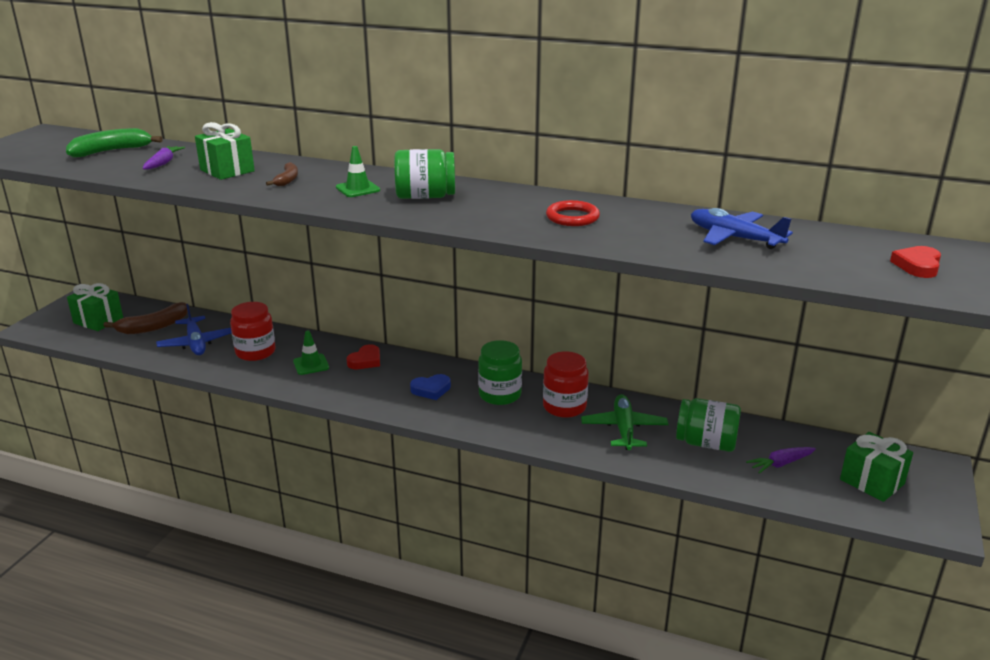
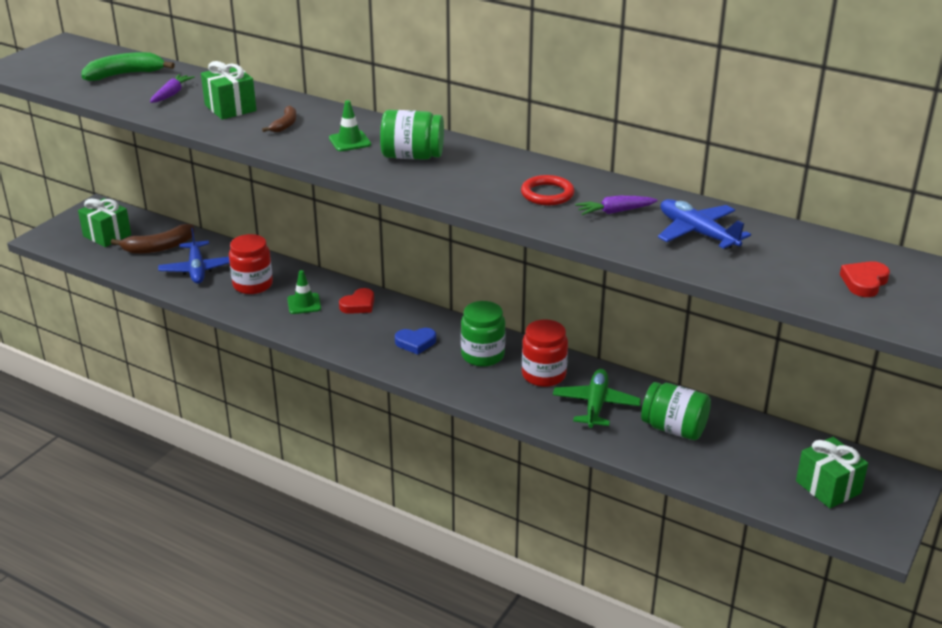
camera: 10 degrees right, 5 degrees up
purple carrot [746,447,816,474] -> purple carrot moved to [575,196,658,215]

